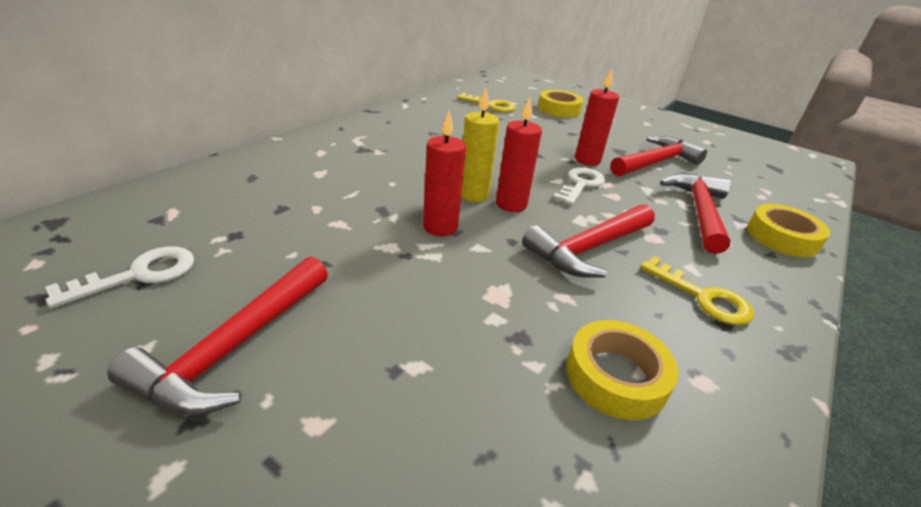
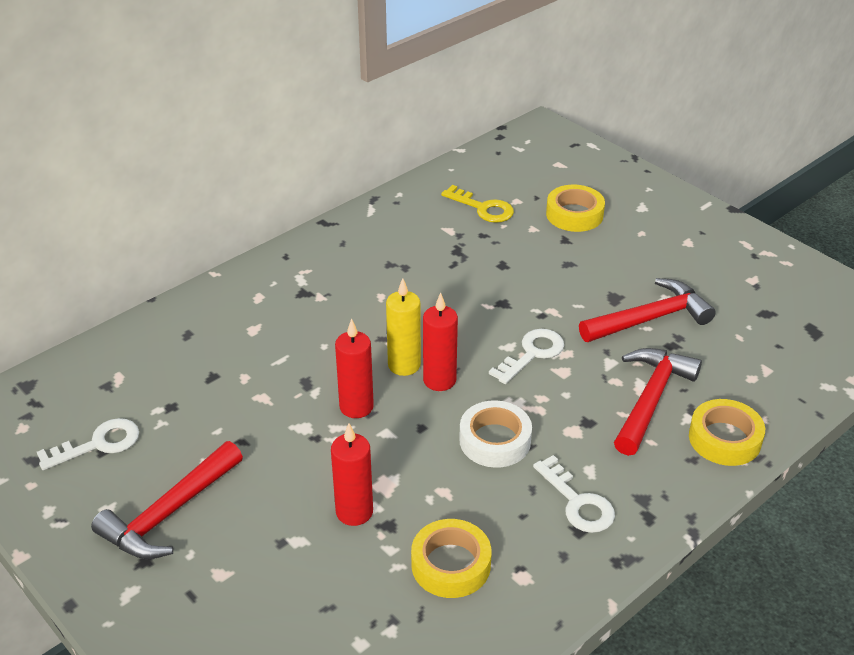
camera: 15 degrees right, 5 degrees up
red hammer [522,204,655,278] -> white tape [459,400,532,468]
red candle [575,69,619,166] -> red candle moved to [331,423,373,526]
yellow key [640,256,754,325] -> white key [533,455,615,533]

